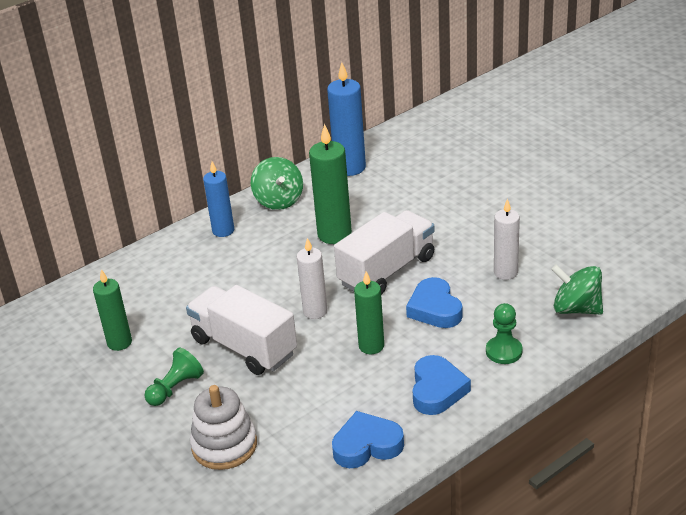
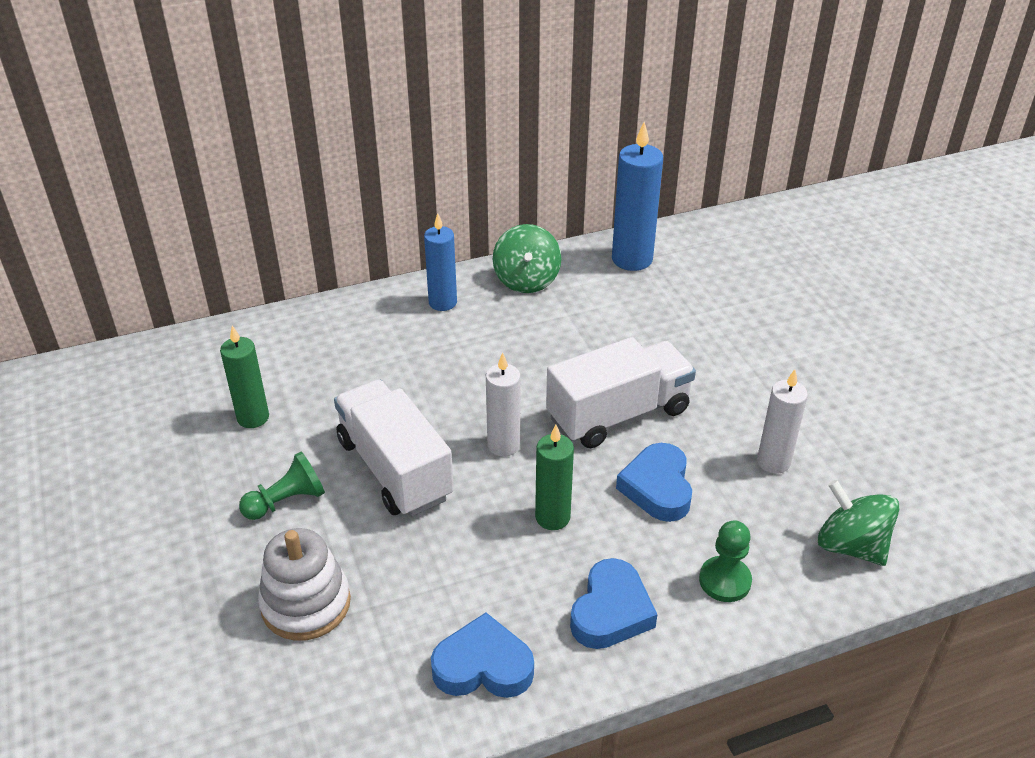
camera: 15 degrees right, 5 degrees up
green candle [309,124,352,244] -> none

